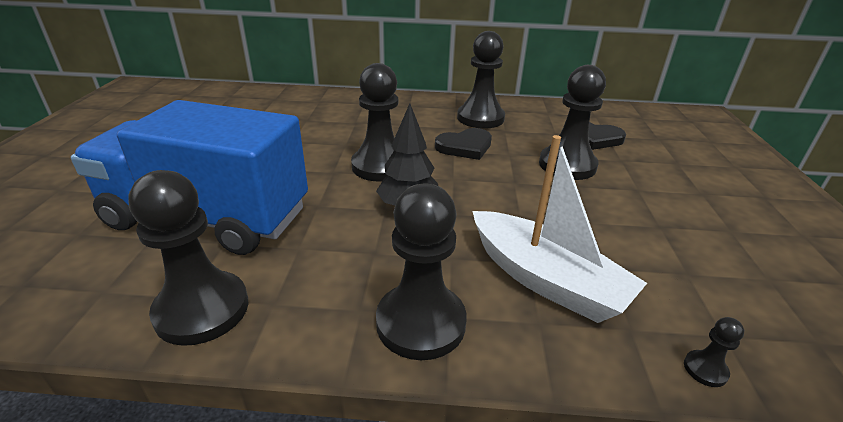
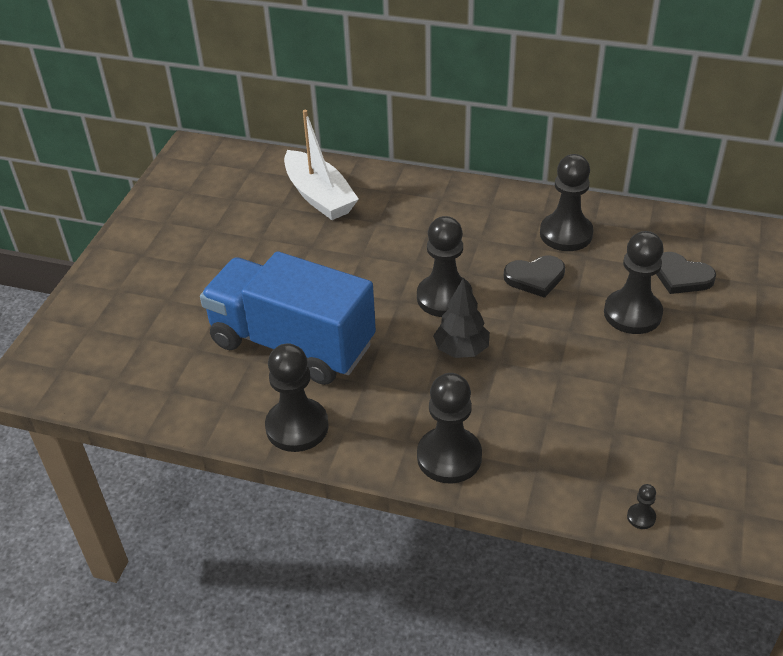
camera: 15 degrees right, 10 degrees up
white boat [472,135,647,323] -> white boat moved to [284,110,359,220]

